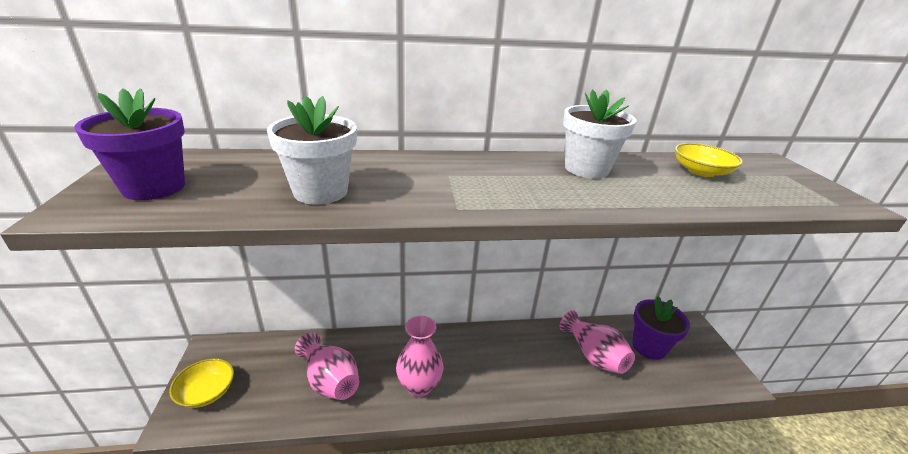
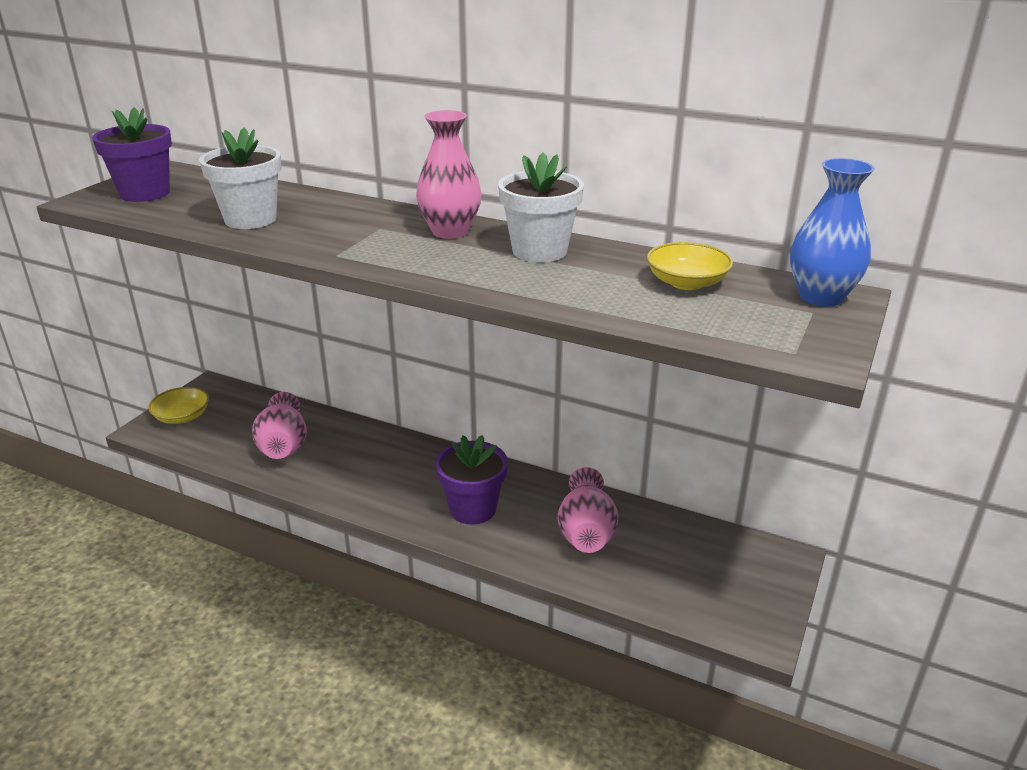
camera: 35 degrees right, 0 degrees up
pink vase [396,316,443,397] -> pink vase moved to [416,110,482,239]
purple flower pot [632,296,690,360] -> purple flower pot moved to [435,435,508,525]
none -> blue vase [790,158,875,307]

